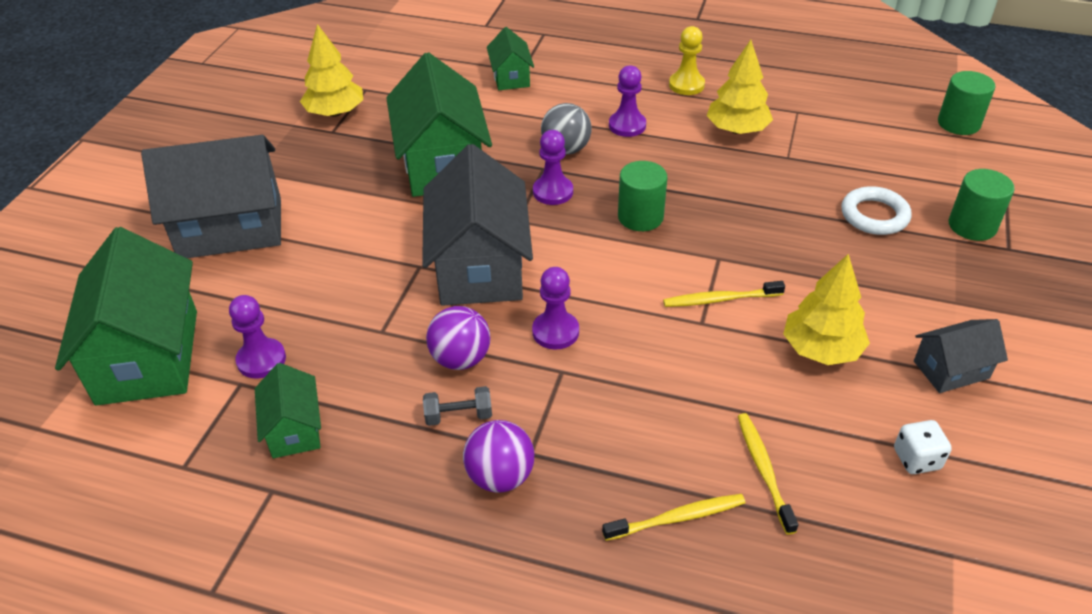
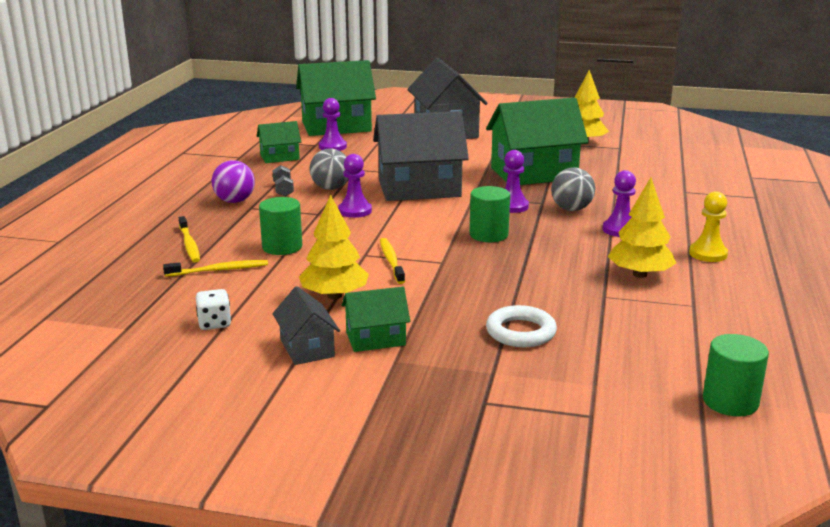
camera: 85 degrees right, 20 degrees down
purple ball [426,306,490,370] -> grey ball [310,148,349,190]
green house [487,27,534,90] -> green house moved to [341,287,410,352]
green cylinder [949,169,1015,241] -> green cylinder moved to [259,197,302,255]

